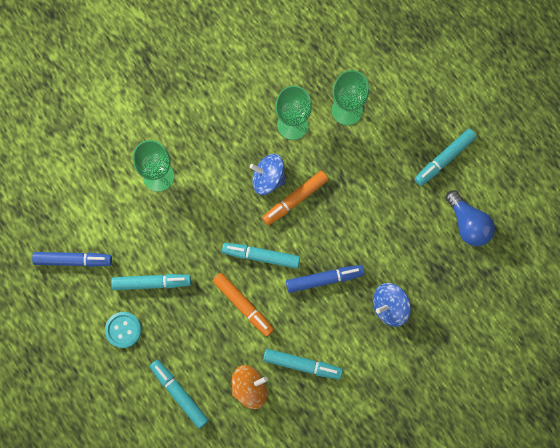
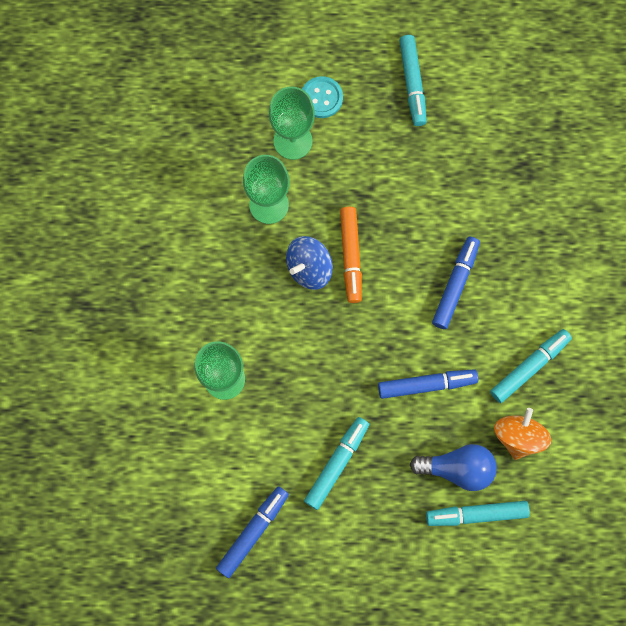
camera: 55 degrees left, 0 degrees up
turquoise button [105,312,141,348] -> turquoise button moved to [302,76,343,118]
orange marker [213,273,274,337] -> blue marker [378,369,478,399]
turquoise marker [222,243,300,269] -> none
blue spinning top [373,283,411,327] -> none
blue light bulb [446,190,495,246] -> blue light bulb moved to [410,444,497,491]

